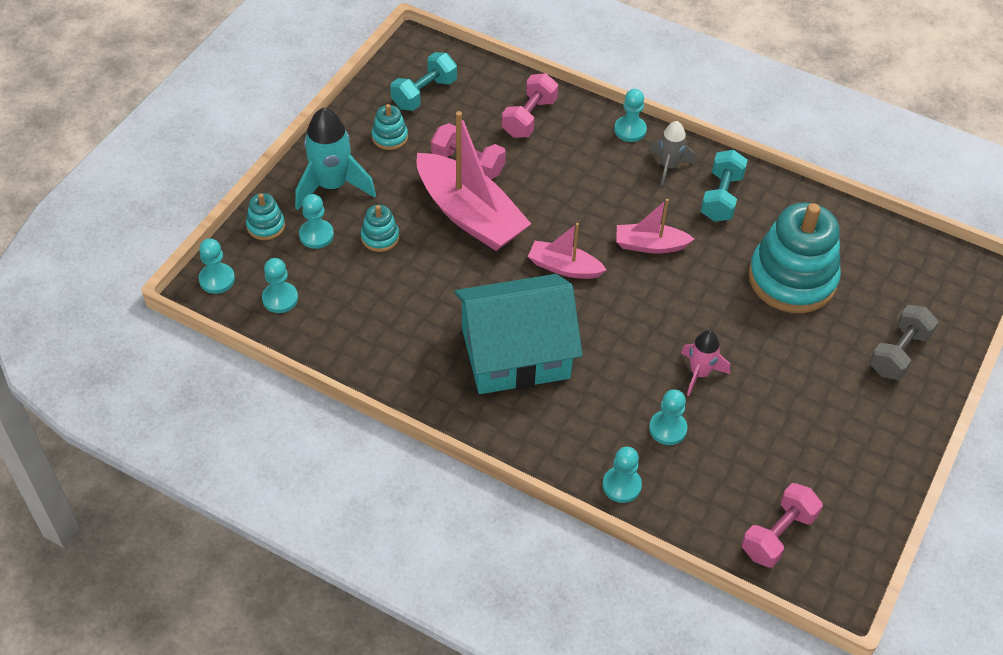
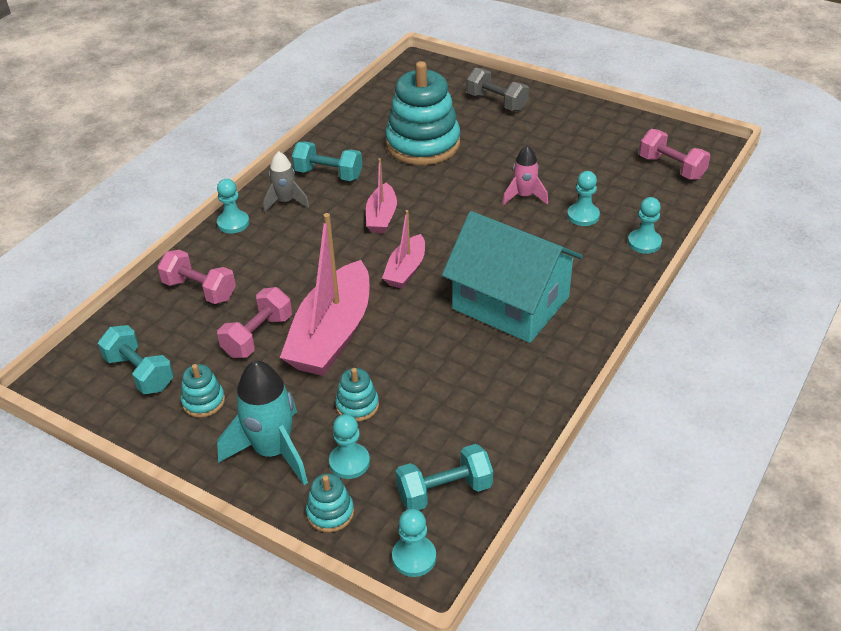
camera: 85 degrees left, 10 degrees down
turquoise pawn [262,258,298,313] -> turquoise dumbbell [396,444,493,510]
pink boat [417,111,531,251] -> pink boat turned 150 degrees clockwise [280,213,369,376]
turquoise house [454,274,583,394] -> turquoise house turned 45 degrees counterclockwise [442,211,583,343]

